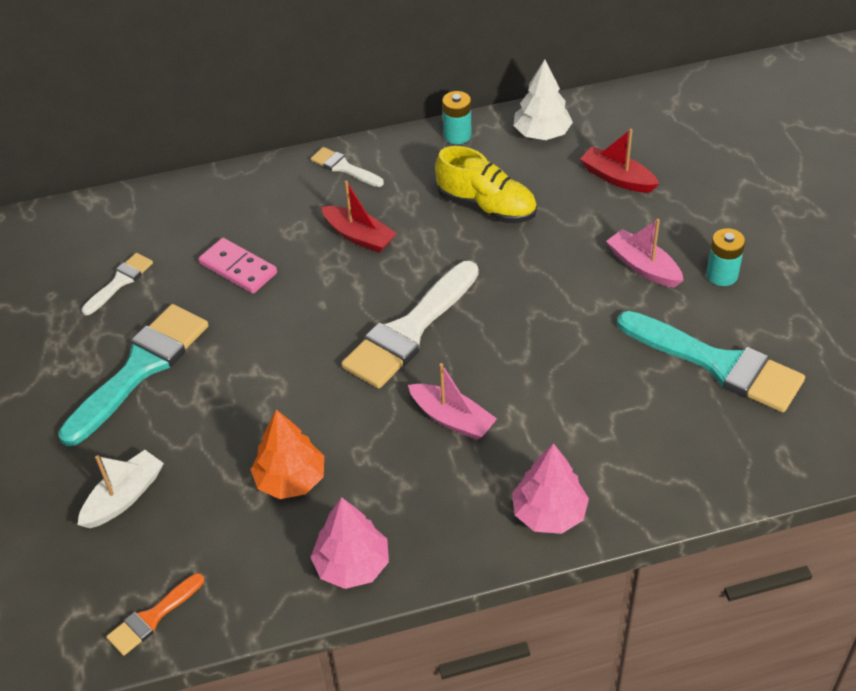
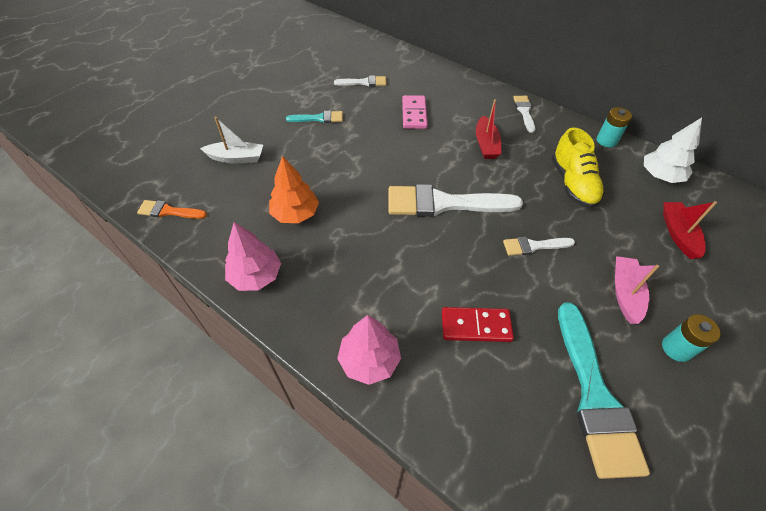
camera: 50 degrees right, 5 degrees up
turquoise brush [58,304,208,446] -> turquoise brush [286,111,343,123], size x0.50
pink boat [408,363,497,440] -> none
none -> red domino [442,307,514,342]
none -> white brush [503,237,575,256]

